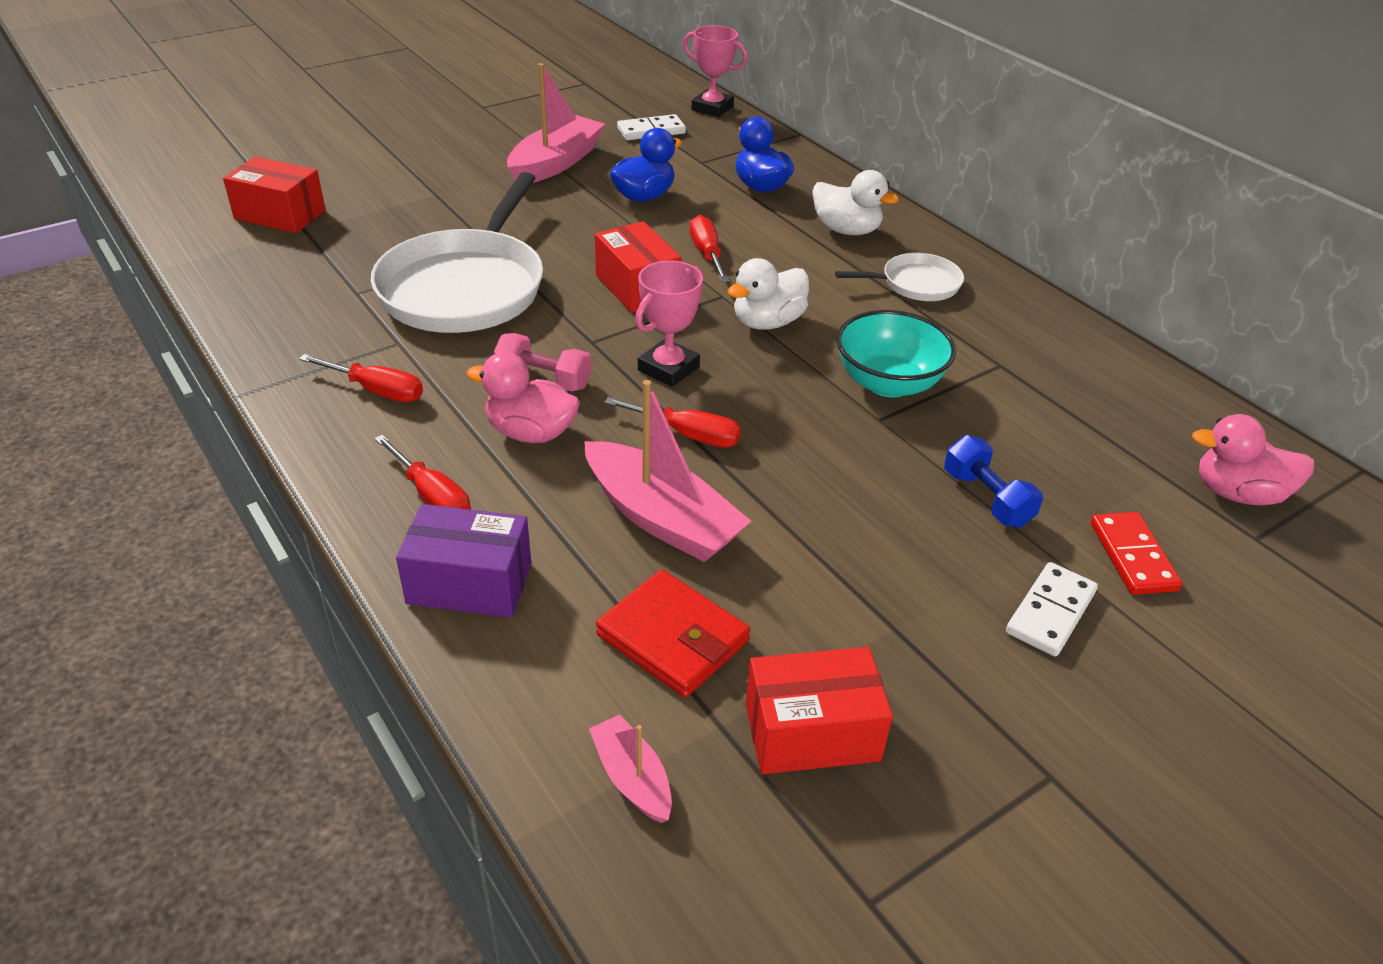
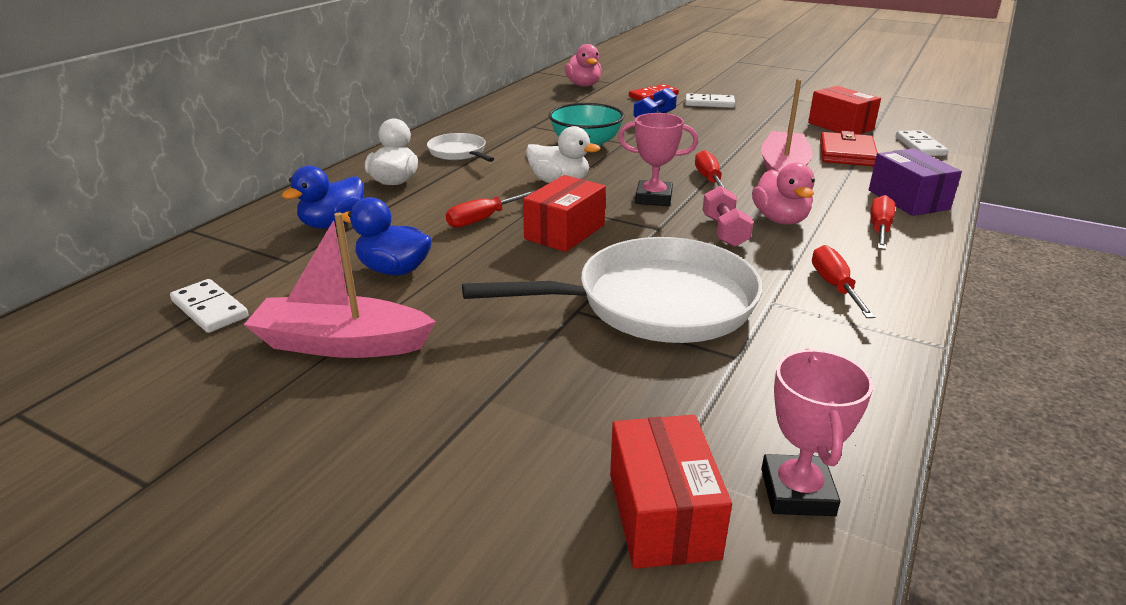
camera: 115 degrees left, 10 degrees down
pink boat [589,714,672,823] -> white domino [896,130,948,156]
pink trophy [683,25,748,117] -> pink trophy moved to [761,349,873,516]

